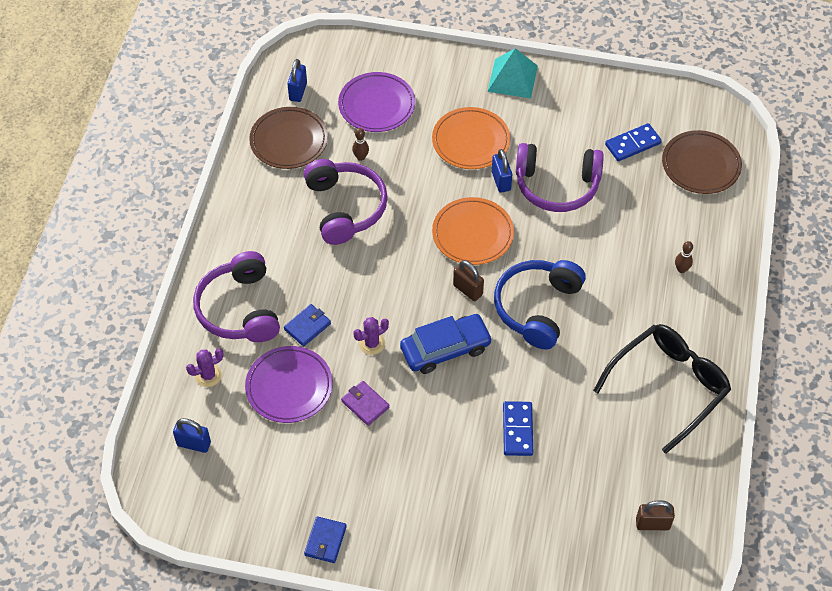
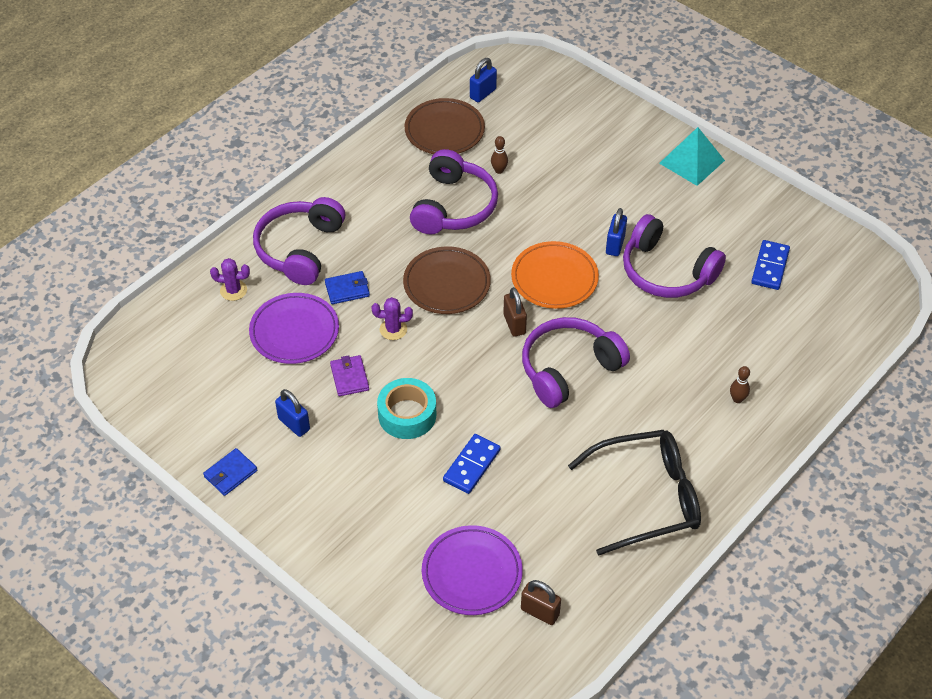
camera: 30 degrees right, 5 degrees down
blue padlock [173,418,211,453] -> blue padlock moved to [275,389,310,437]
purple plate [338,72,415,132] -> purple plate moved to [422,525,523,615]
blue car [400,314,493,374] -> none
orange plate [432,107,511,169] -> none
blue headphones [494,260,586,349] -> purple headphones [522,317,630,408]
blue domino [605,123,662,161] -> blue domino turned 75 degrees counterclockwise [751,240,790,290]
brown plate [662,130,742,194] -> brown plate moved to [403,246,491,314]
none -> turquoise tape [377,378,436,439]

